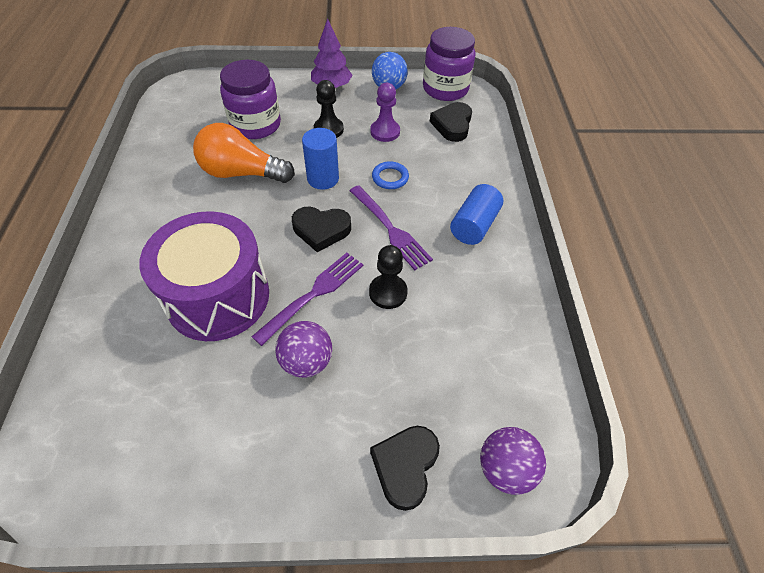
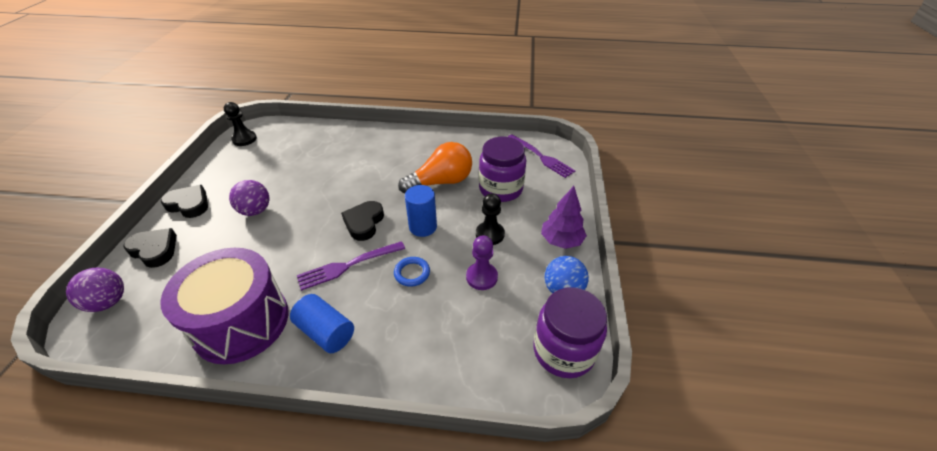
camera: 100 degrees right, 10 degrees down
purple drum [139,211,269,341] -> purple drum moved to [160,248,289,365]
orange light bulb [193,123,295,183] -> orange light bulb turned 45 degrees clockwise [398,142,472,193]
purple fork [251,253,363,346] -> purple fork moved to [508,134,575,178]
black pawn [369,245,408,309] -> black pawn moved to [224,102,257,146]
black heart [430,102,472,142] -> black heart moved to [161,185,208,218]

